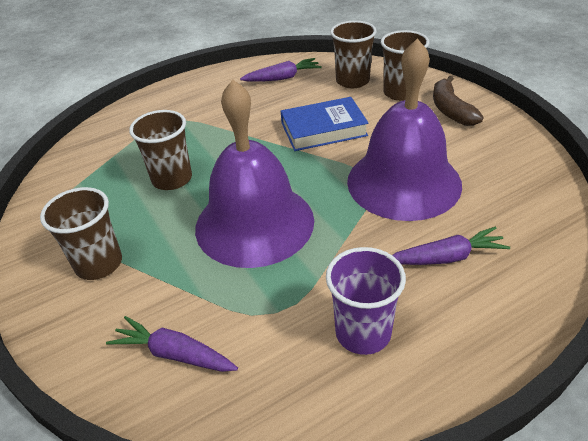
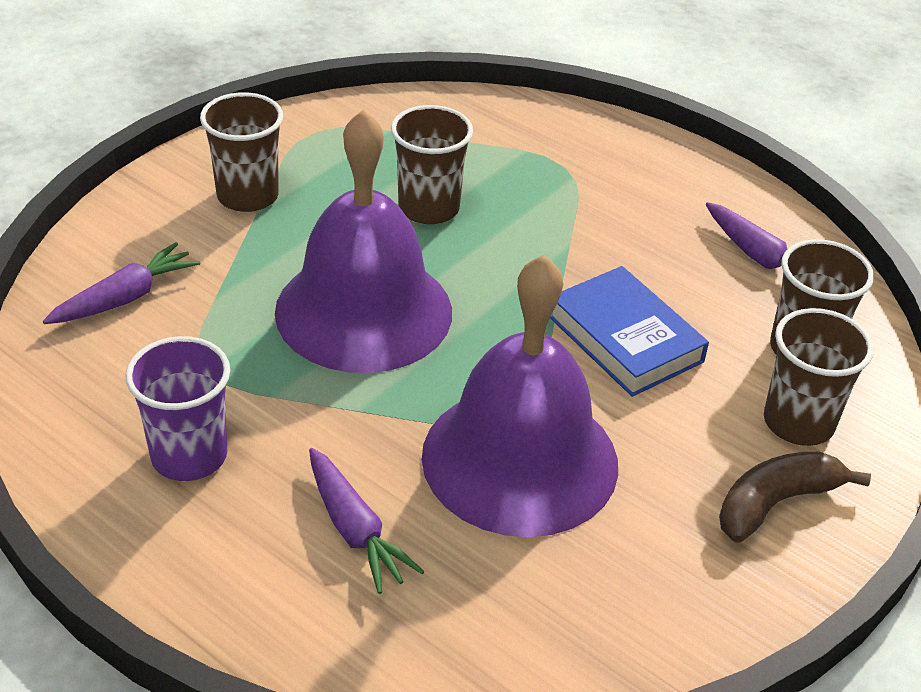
camera: 65 degrees right, 0 degrees up
purple carrot [106,316,238,372] -> purple carrot turned 45 degrees clockwise [43,242,200,324]

